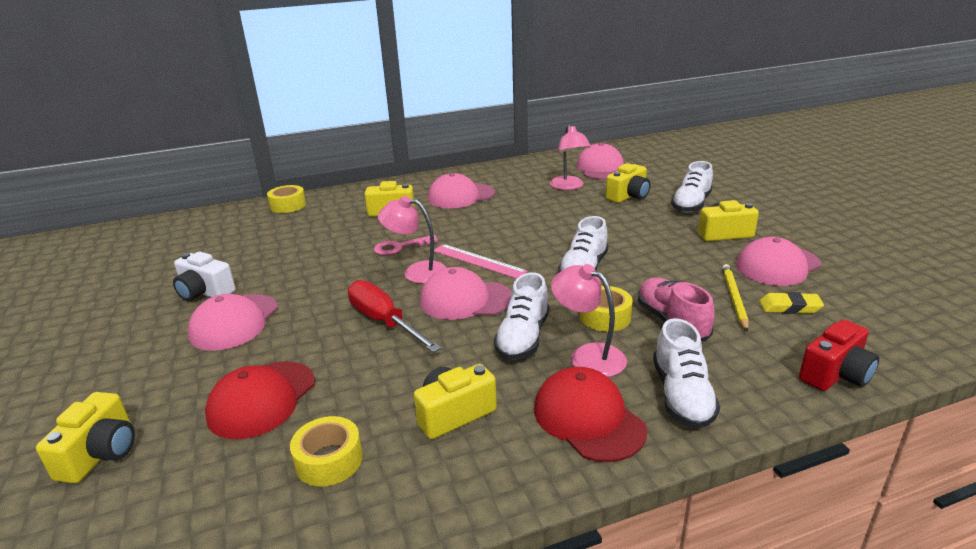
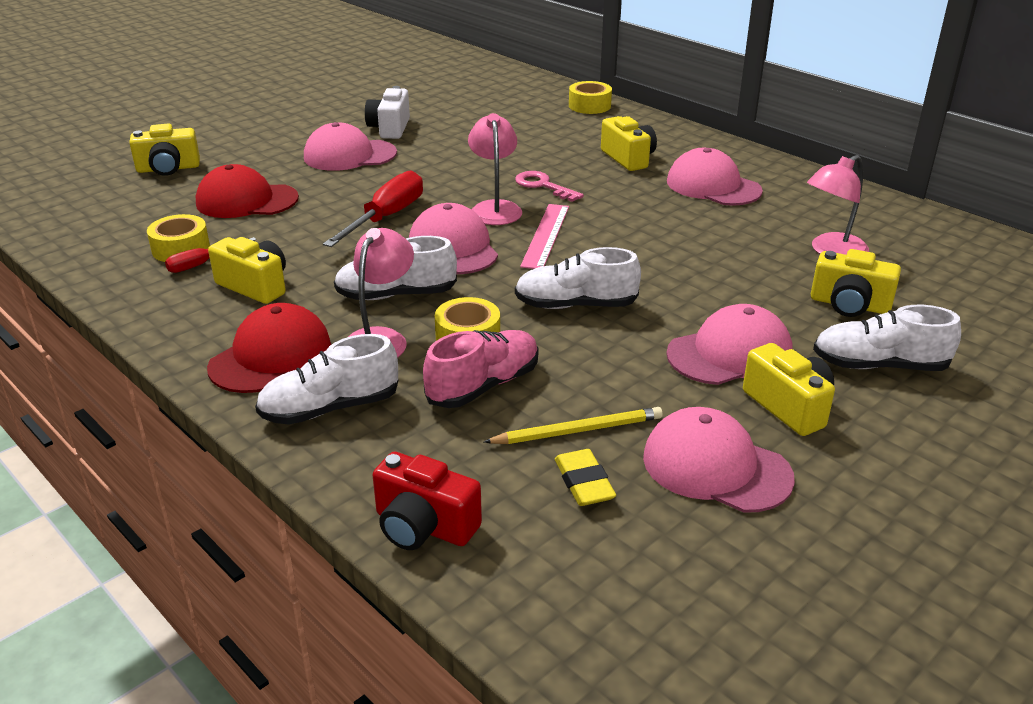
camera: 65 degrees right, 5 degrees up
pink cap [577,143,624,180] -> pink cap moved to [666,304,793,385]
none -> red screwdriver [165,237,256,273]

